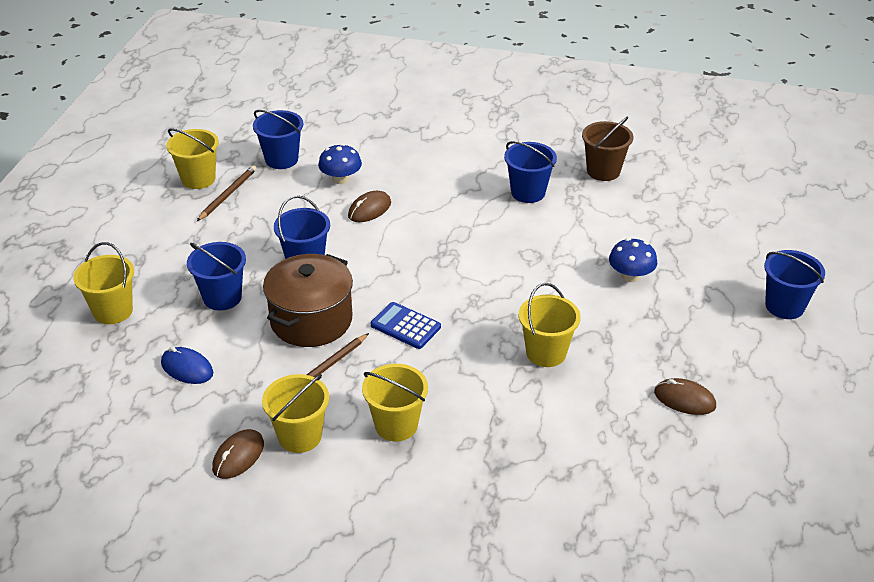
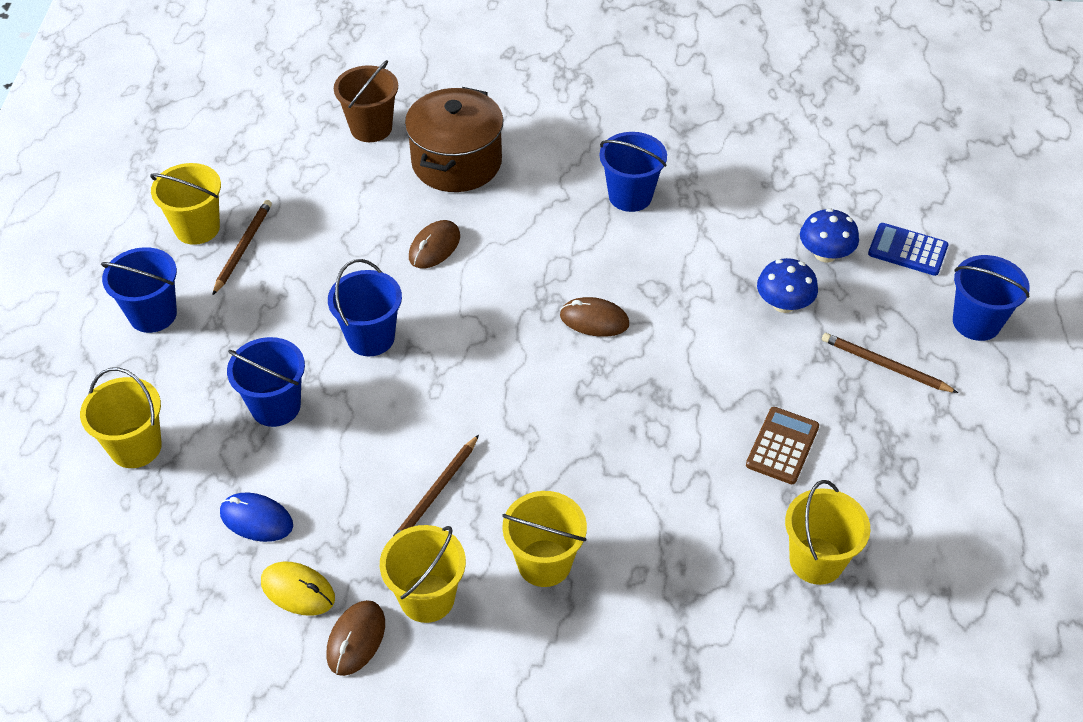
camera: 10 degrees left, 10 degrees up
blue bucket [253,110,303,169] -> blue bucket moved to [101,247,177,333]
brown pot [263,254,353,347] -> brown pot moved to [405,87,504,192]
blue mushroom [318,144,362,184] -> blue mushroom moved to [800,208,859,262]
blue calculator [371,302,441,349] -> blue calculator moved to [868,223,948,276]
yellow bucket [519,283,581,367] -> yellow bucket moved to [785,480,871,585]
brown bucket [582,117,633,181] -> brown bucket moved to [334,60,398,142]
brown mouse [654,378,716,415] -> brown mouse moved to [560,297,629,337]
none -> yellow mouse [261,561,335,616]
none -> brown calculator [746,407,819,484]
none -> brown pencil [822,333,958,393]

